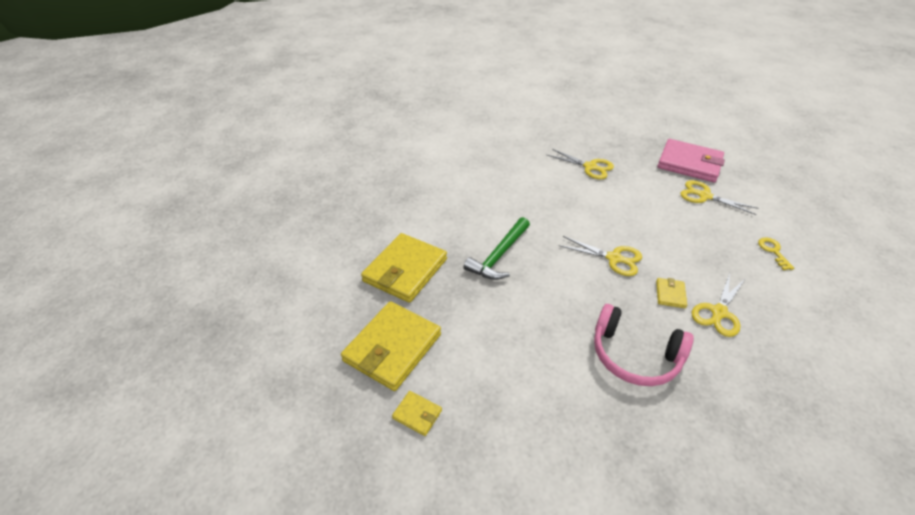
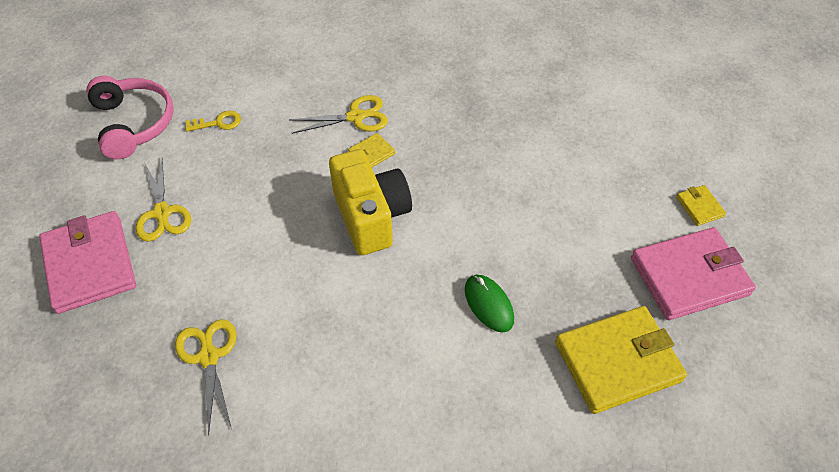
camera: 140 degrees left, 10 degrees up
yellow wallet [341,301,441,391] -> pink wallet [631,227,756,320]
green hammer [464,217,530,280] -> green mouse [465,274,514,332]
yellow scissors [559,236,642,276] -> yellow camera [329,149,412,255]
pink headphones [594,304,694,386] -> pink headphones moved to [86,76,174,159]
yellow key [758,237,794,270] -> yellow key turned 135 degrees counterclockwise [185,111,241,132]

